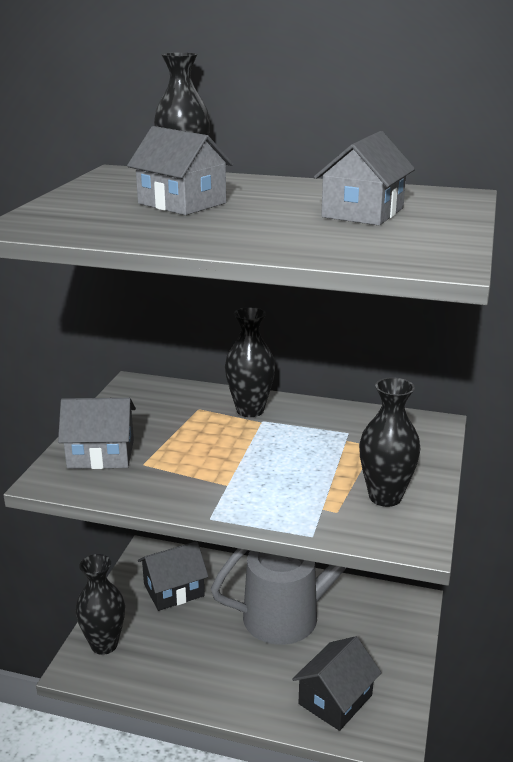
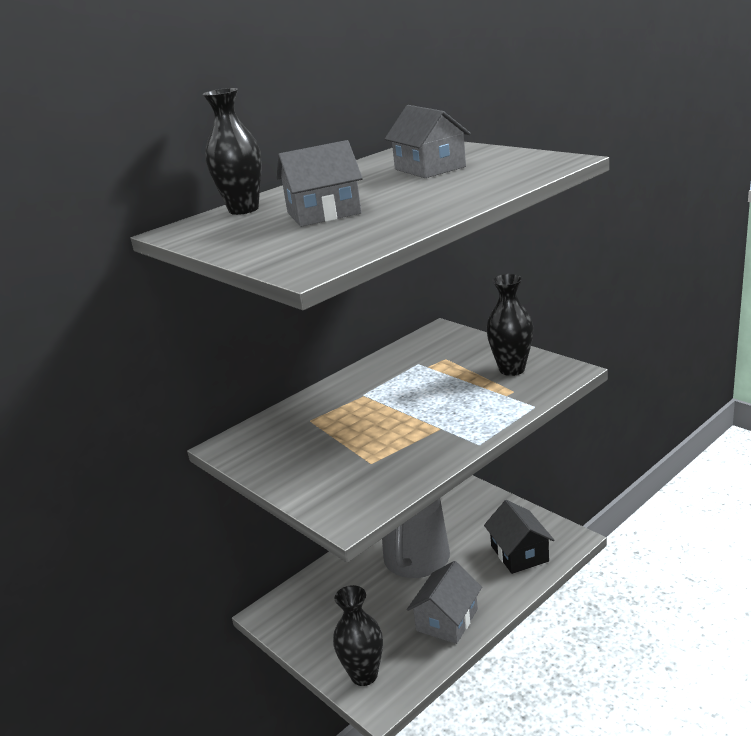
camera: 55 degrees left, 0 degrees up
grey house [58,398,136,469] -> grey house moved to [407,561,482,644]
black house [138,541,209,611] -> none
black vase [225,307,275,417] -> none

